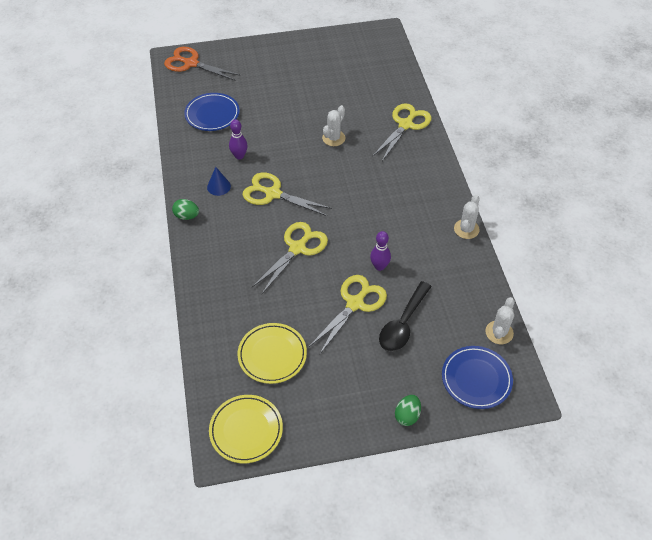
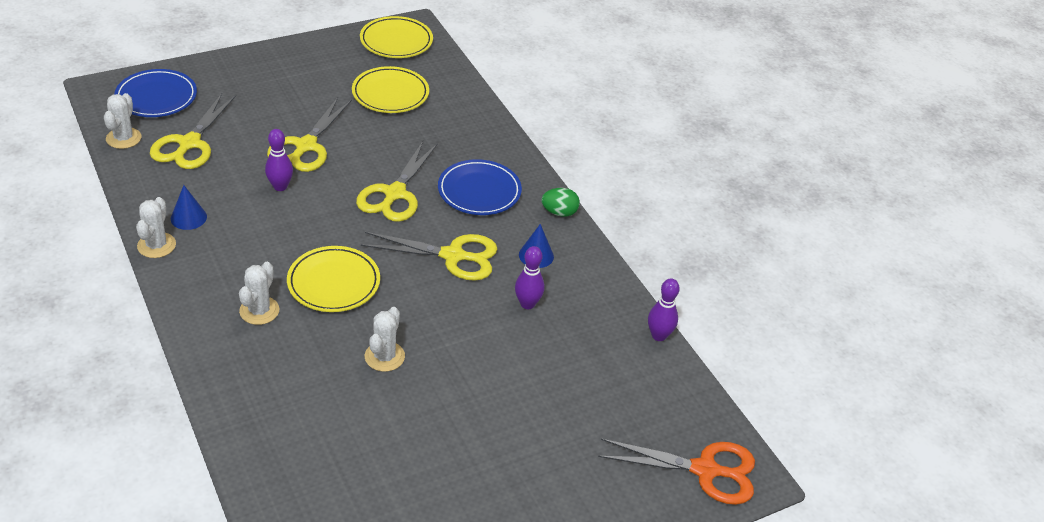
camera: 160 degrees right, 10 degrees down
blue plate [184,93,240,131] -> blue plate moved to [438,159,522,215]
yellow scissors [372,103,432,161] -> yellow scissors moved to [150,93,236,169]
black spoon [379,281,432,352] -> none
green egg [395,395,421,426] -> none
none -> blue cone [171,185,207,230]
none -> white cactus [239,262,279,325]
none -> yellow plate [287,246,380,312]
none -> purple bowling pin [648,278,680,341]

